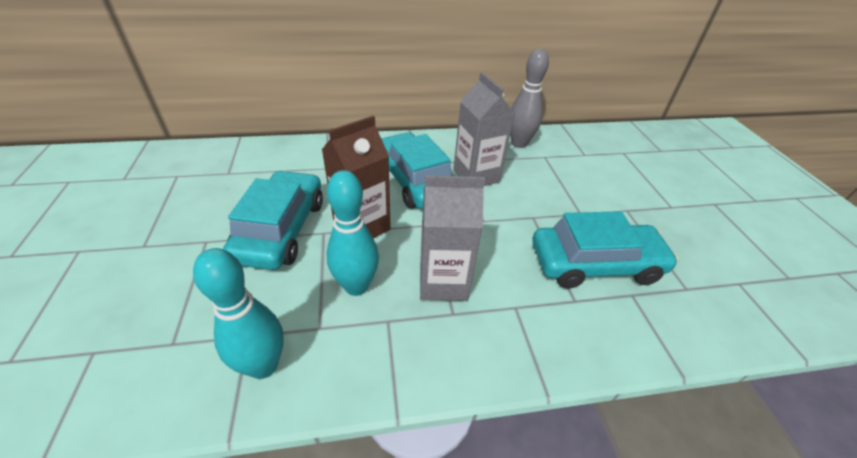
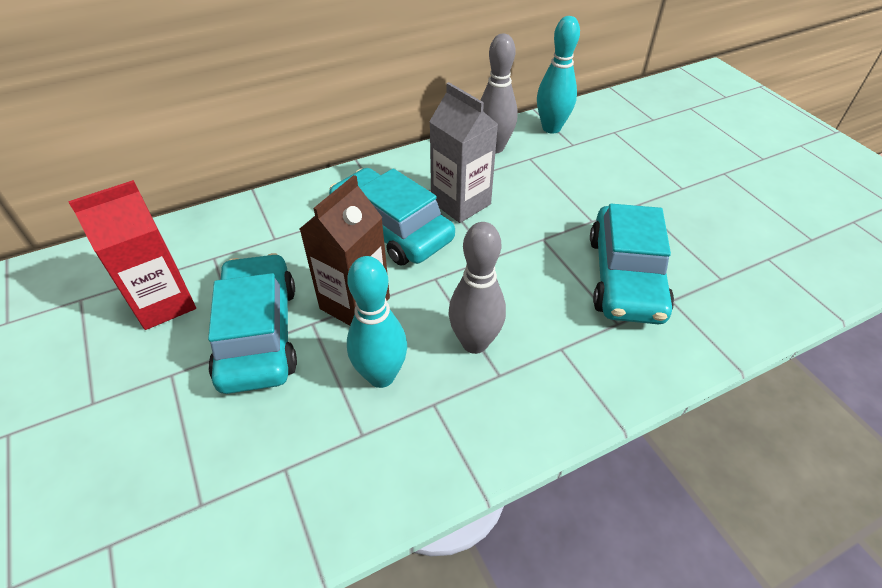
camera: 15 degrees left, 5 degrees up
turquoise bowling pin [193,248,284,379] -> turquoise bowling pin moved to [537,16,580,134]
grey carton [420,175,485,301] -> grey bowling pin [449,222,506,354]
turquoise car [533,211,679,289] -> turquoise car turned 120 degrees clockwise [590,204,674,324]
none -> red carton [68,180,196,330]

